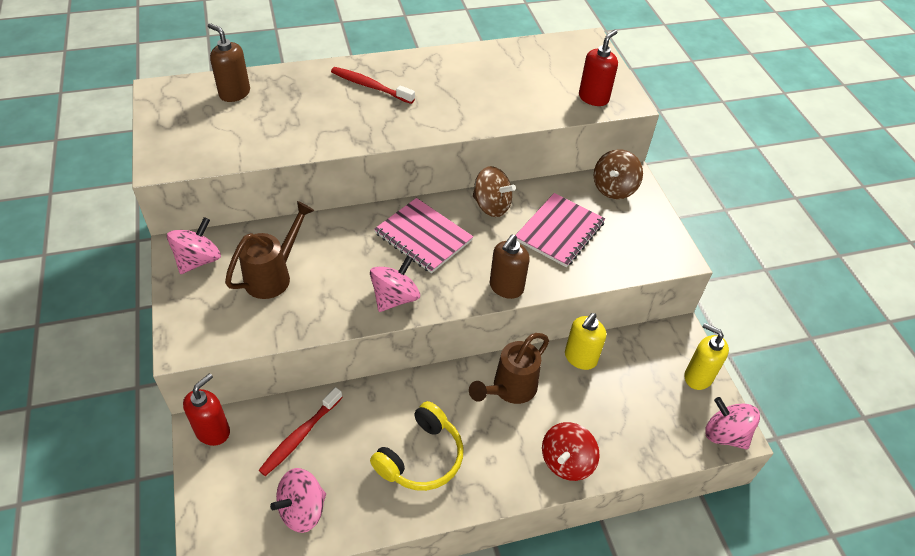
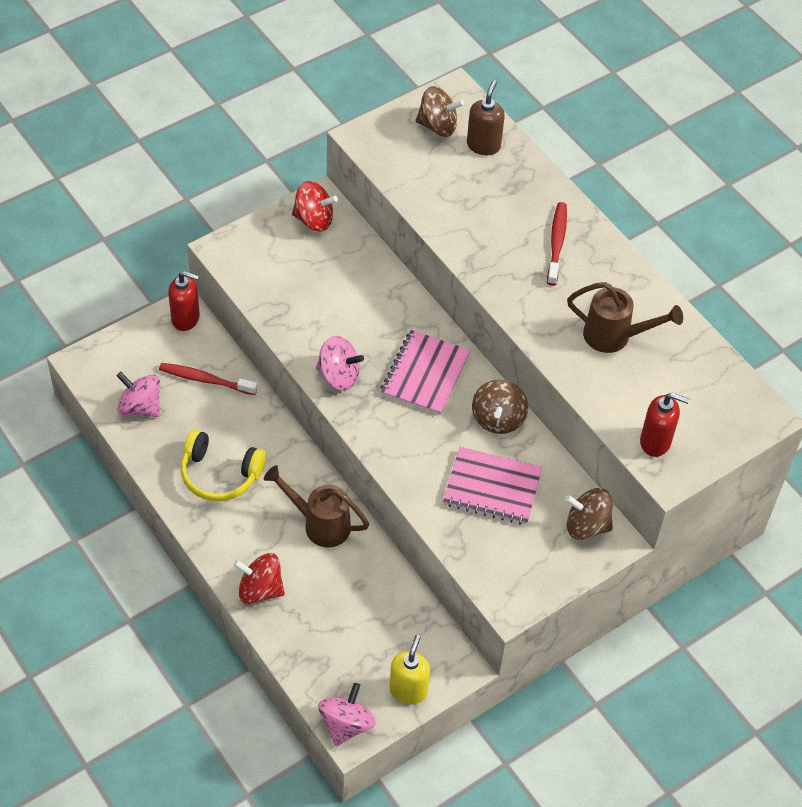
camera: 70 degrees right, 5 degrees up
pink spinning top [167,217,221,274] -> red spinning top [292,181,338,232]
brown watering can [225,201,314,299] -> brown watering can moved to [567,282,683,353]
brown soap dispenser [490,234,530,299] -> none
yellow soap dispenser [565,313,606,370] -> none
none -> brown spinning top [415,86,464,137]

